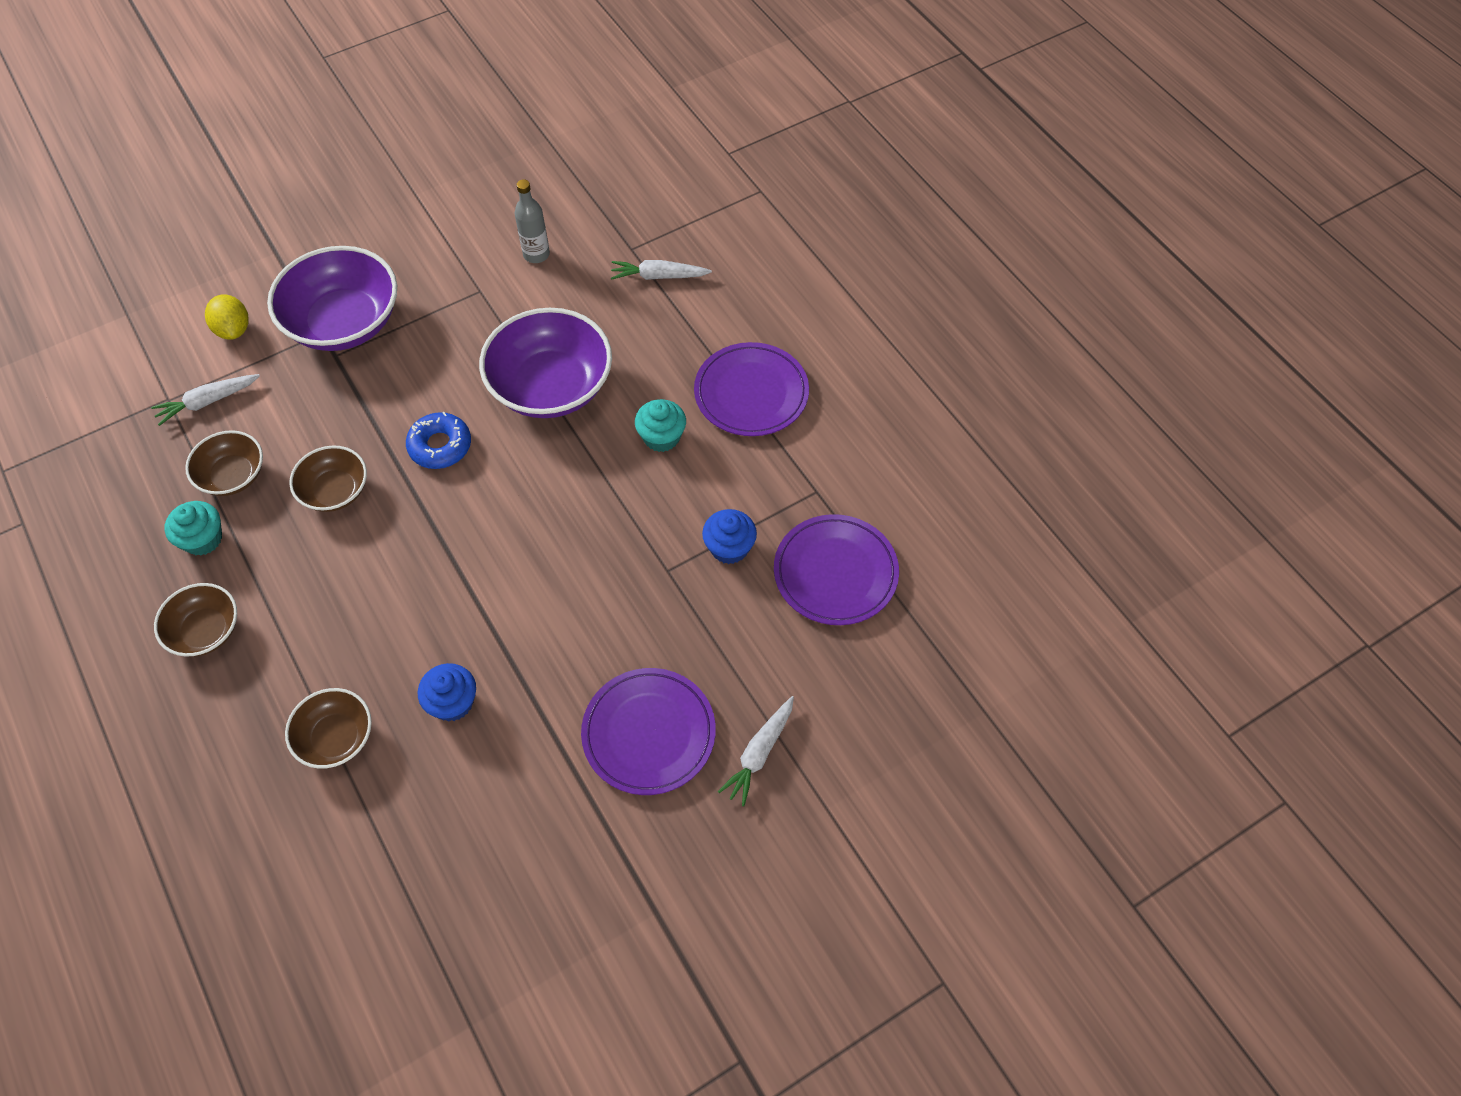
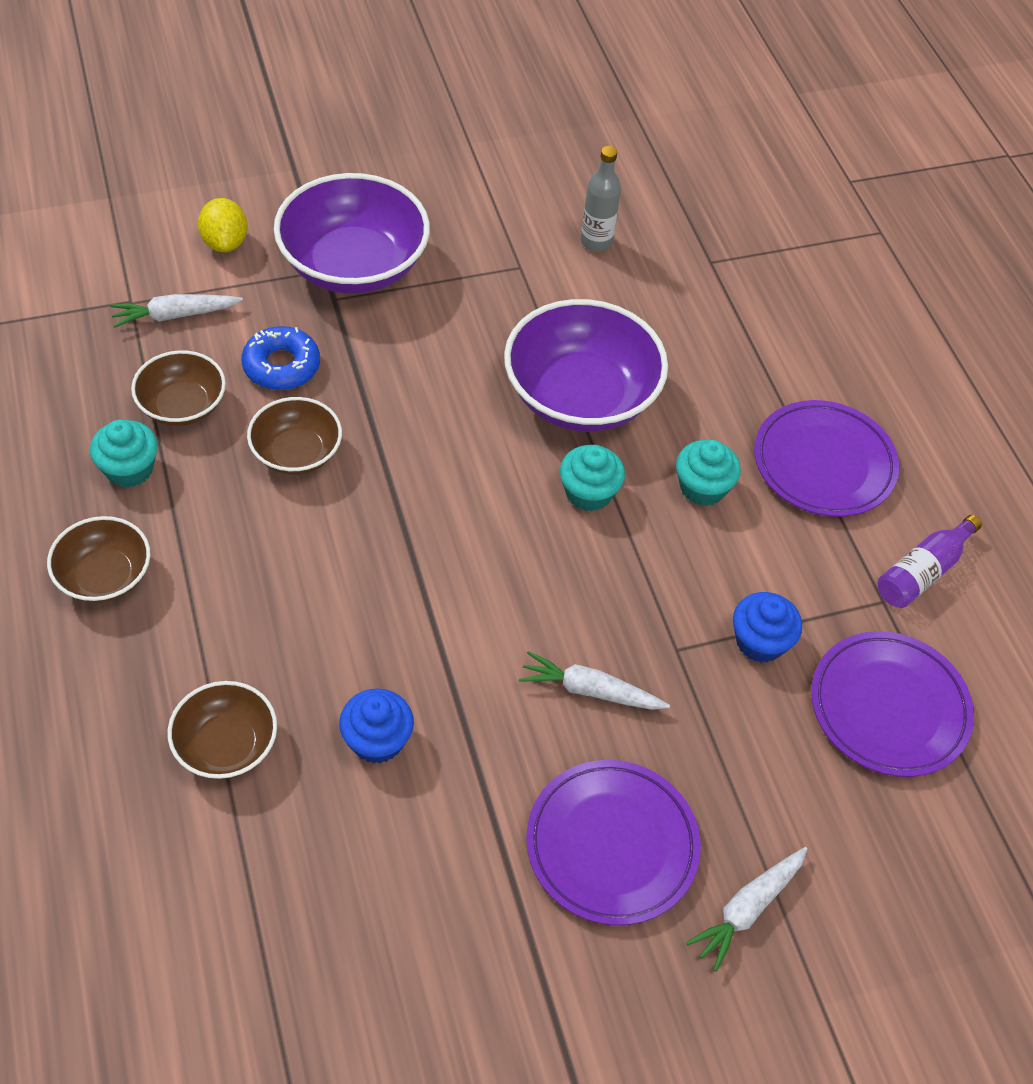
camera: 10 degrees right, 5 degrees down
blue donut [406,412,471,469] -> blue donut moved to [242,326,320,390]
white carrot [611,260,712,280] -> white carrot moved to [519,651,670,710]
none -> turquoise cupcake [560,445,625,512]
none -> purple bottle [877,515,982,608]

